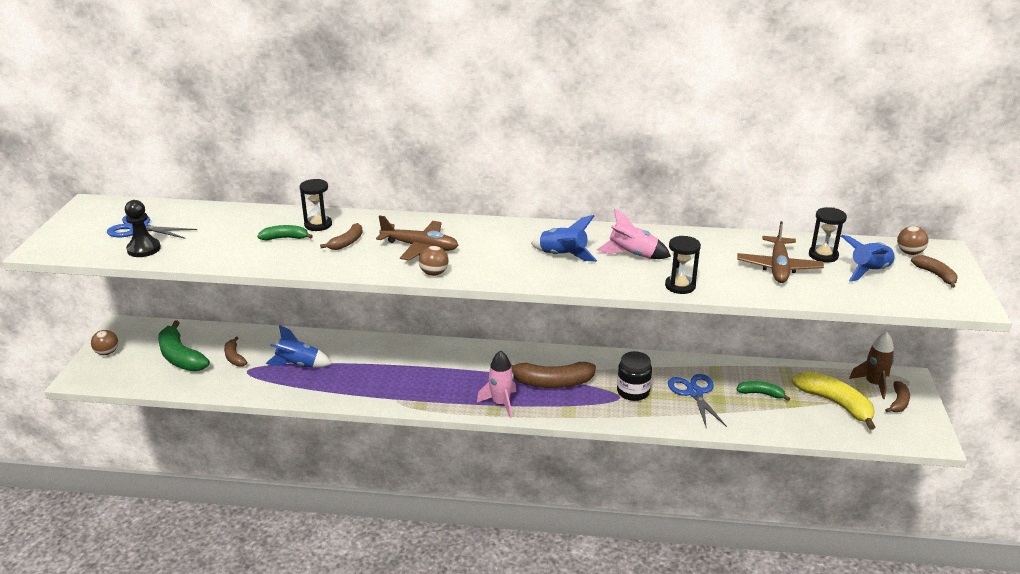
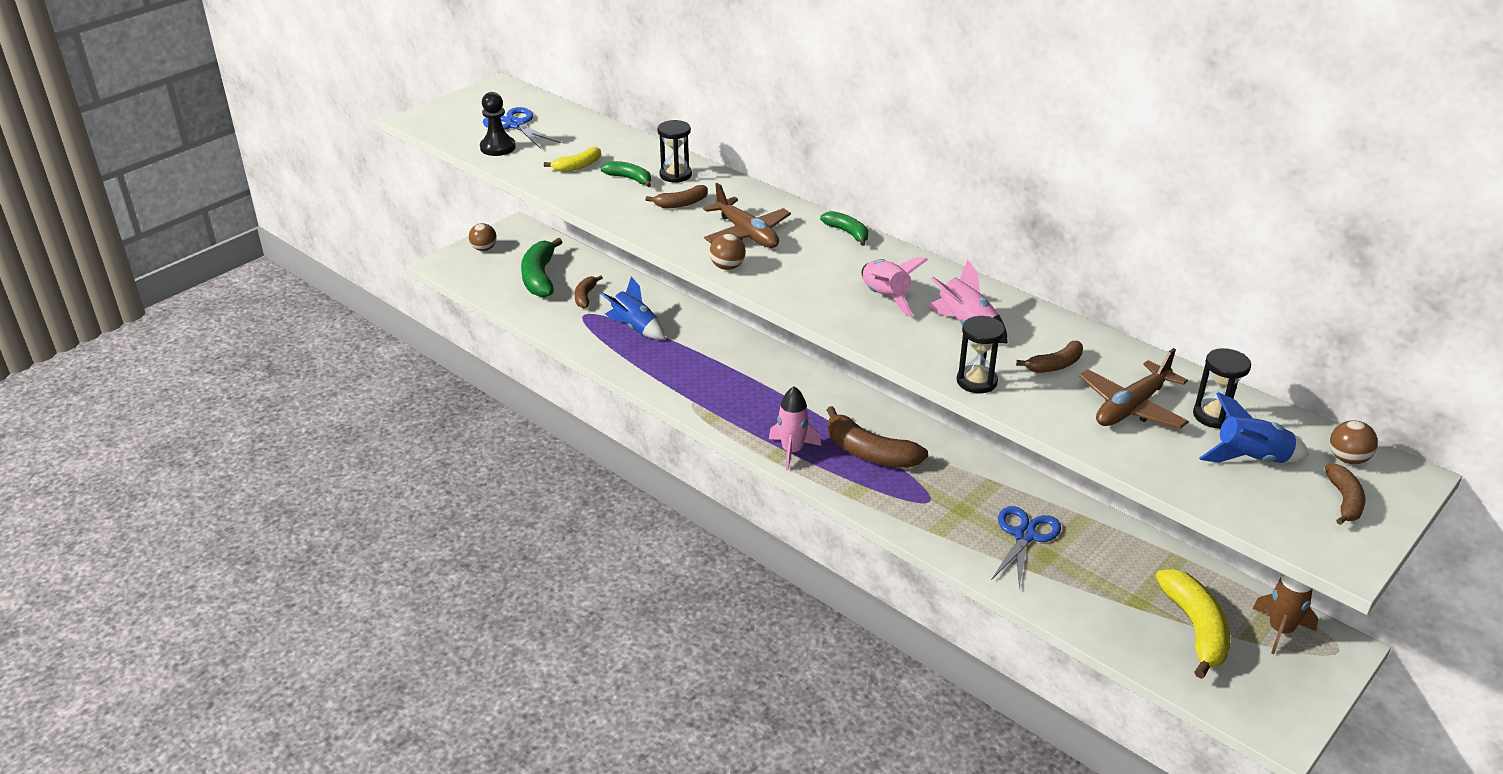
camera: 35 degrees right, 5 degrees up
blue rocket [531,215,597,262] -> pink rocket [862,257,928,317]
black jar [617,351,652,401] -> none
green banana [736,381,790,401] -> green banana moved to [820,211,868,246]
brown banana [885,381,910,412] -> brown banana moved to [1016,341,1083,373]
none -> yellow banana [544,147,601,172]

